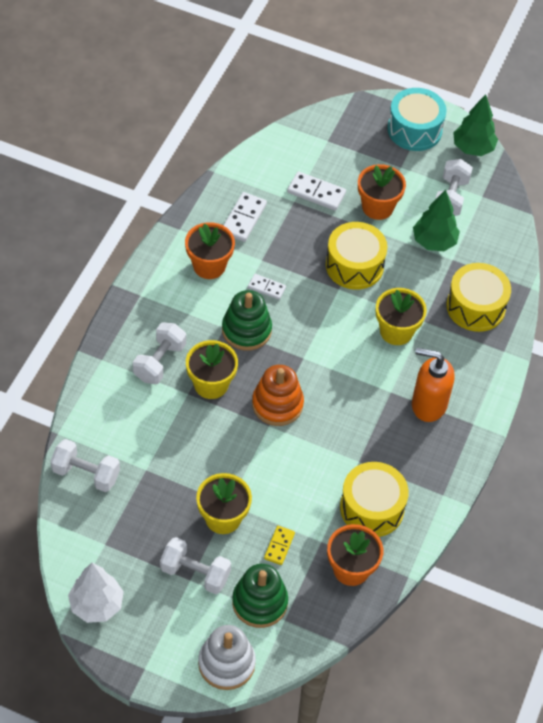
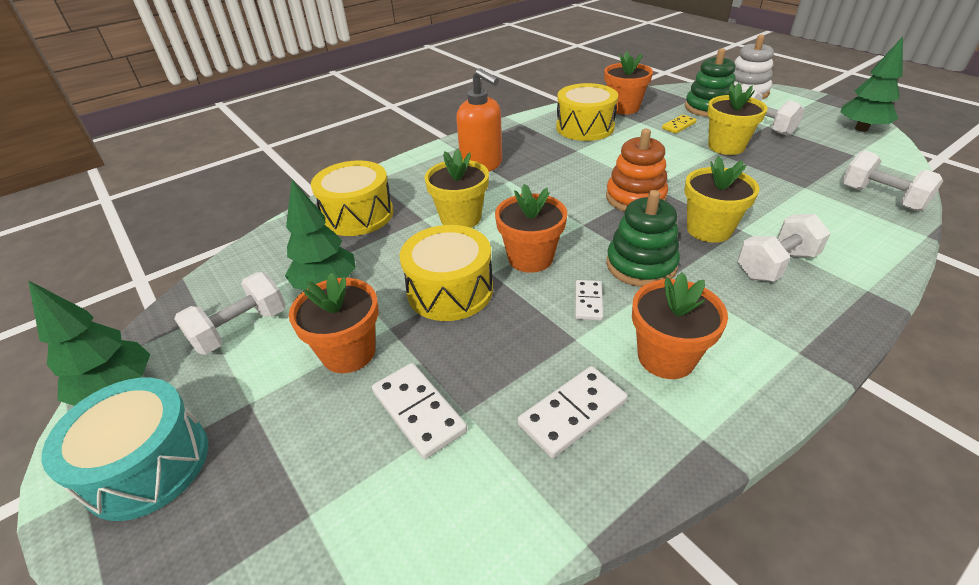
camera: 145 degrees left, 15 degrees down
white tree [68,563,124,623] -> green tree [840,37,903,132]
white domino [248,274,286,300] -> white domino turned 45 degrees clockwise [575,280,603,321]
none -> orange flower pot [495,184,567,273]

